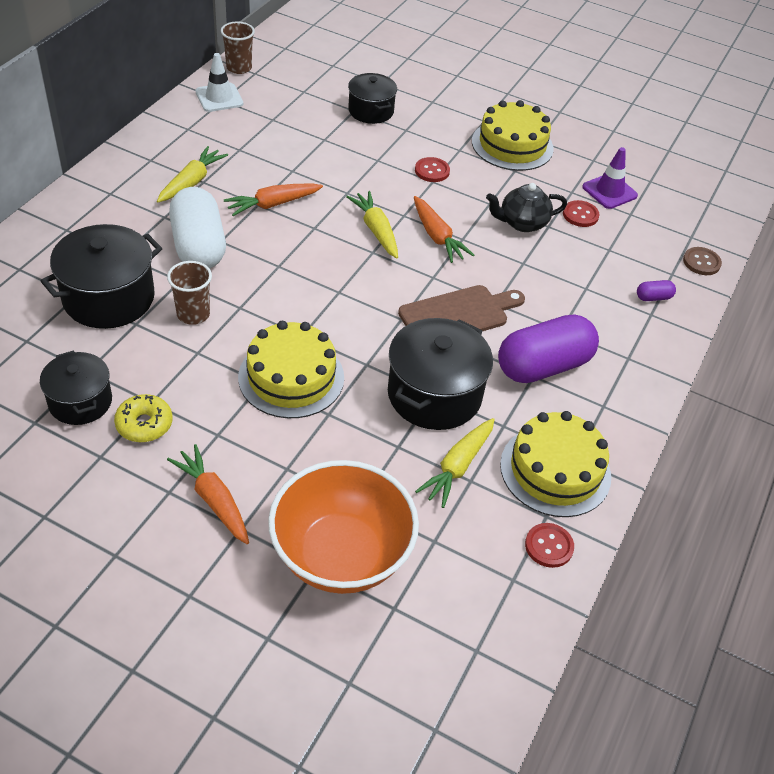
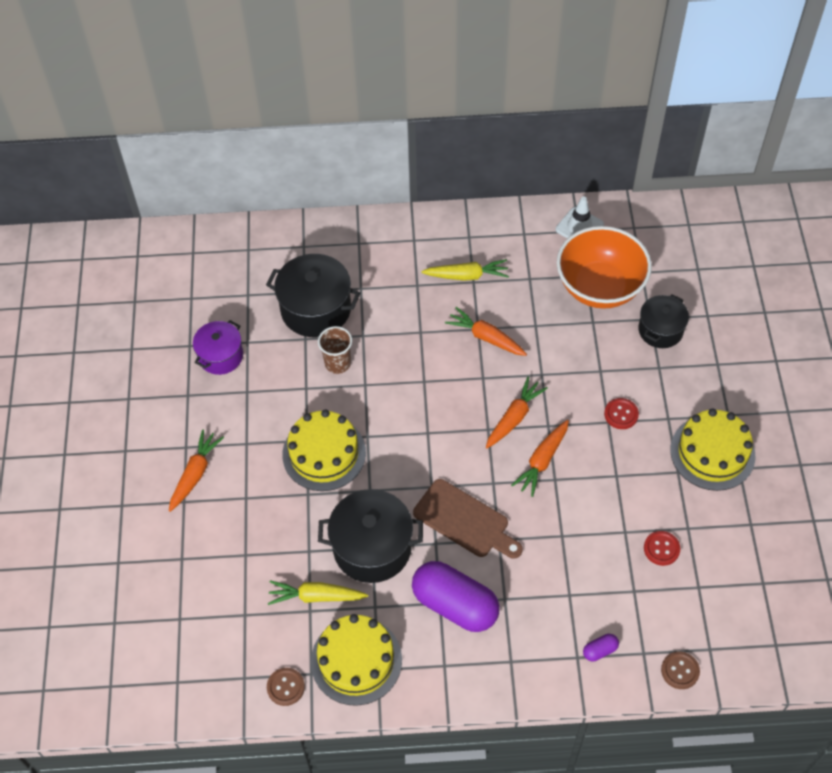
camera: 65 degrees right, 10 degrees up
black pot [40,351,112,425] -> purple pot [193,320,243,375]
yellow donut [114,394,173,442] -> none
white capsule [169,187,226,269] -> none
brown cup [221,21,255,74] -> none
orange bowl [268,460,419,594] -> orange bowl moved to [557,226,652,309]
yellow carrot [346,191,398,259] -> orange carrot [486,377,548,448]
black teapot [486,183,567,232] -> none
red button [525,523,574,568] -> brown button [267,668,305,706]
purple traffic cone [582,147,638,209] -> none
purple capsule [637,280,676,301] -> purple capsule turned 75 degrees counterclockwise [583,634,619,661]

